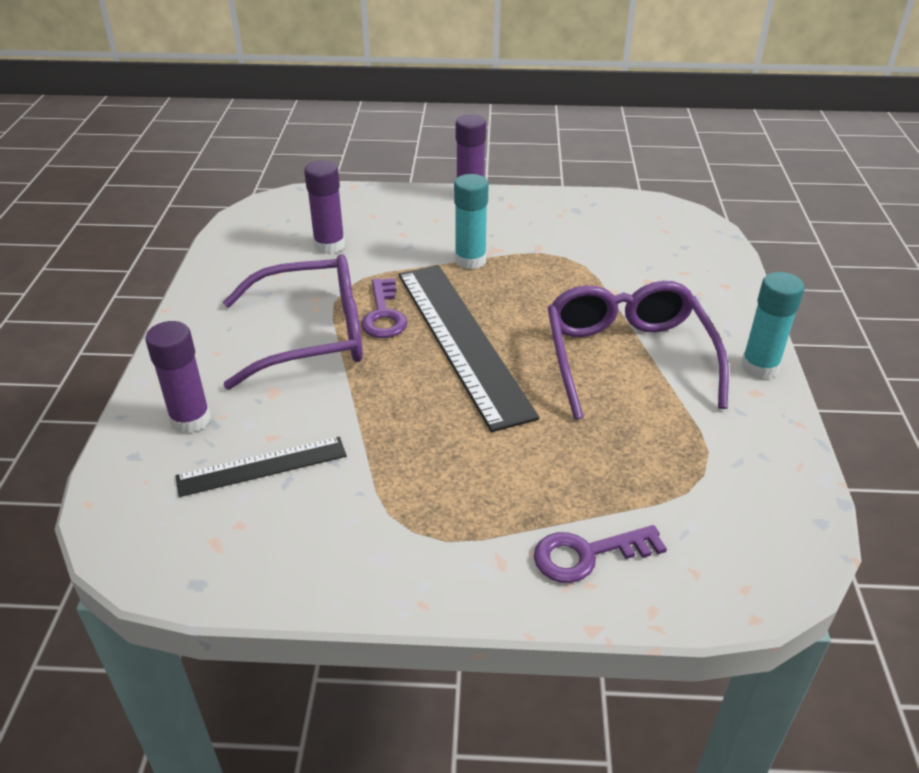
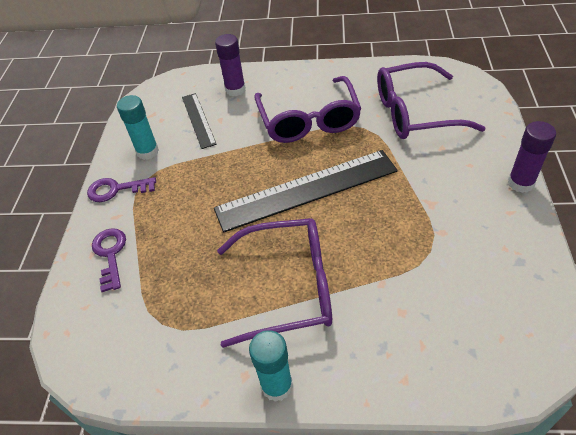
camera: 95 degrees right, 10 degrees up
purple glue stick [304,160,345,254] -> purple glasses [377,62,486,139]
purple key [361,278,408,338] -> purple key moved to [87,177,156,202]
turquoise glue stick [454,174,489,269] -> turquoise glue stick moved to [117,95,159,160]

